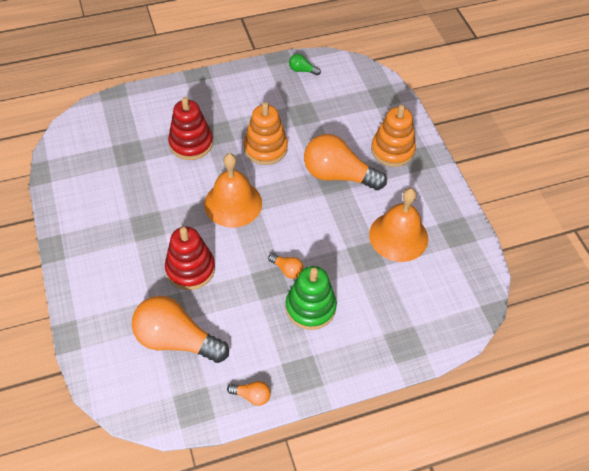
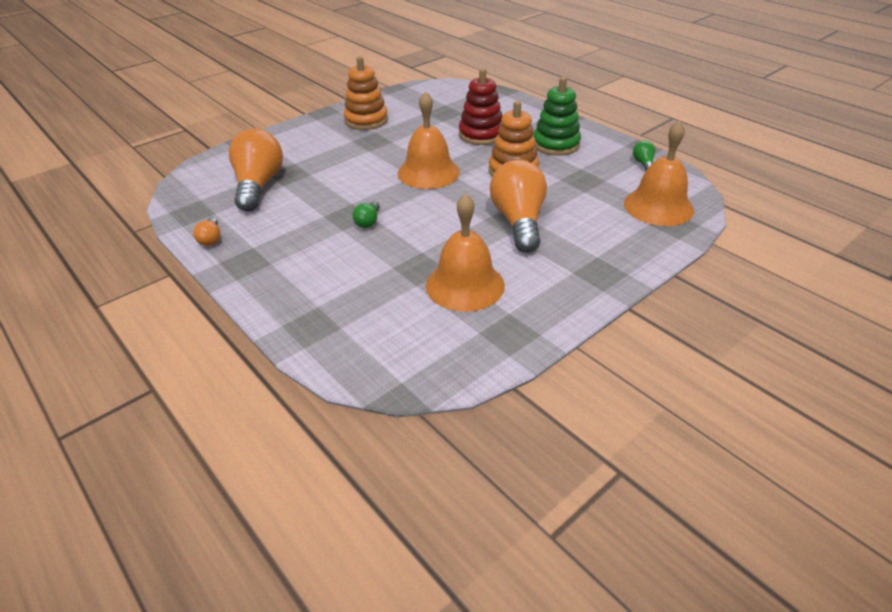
camera: 70 degrees right, 15 degrees down
red stacking toy [165,227,215,290] -> none
orange light bulb [268,253,303,279] -> green light bulb [353,201,380,228]
green stacking toy [285,266,337,330] -> green stacking toy moved to [533,77,581,156]
orange stacking toy [371,104,416,167] -> orange stacking toy moved to [344,56,388,130]
none -> orange bell [624,121,694,226]

